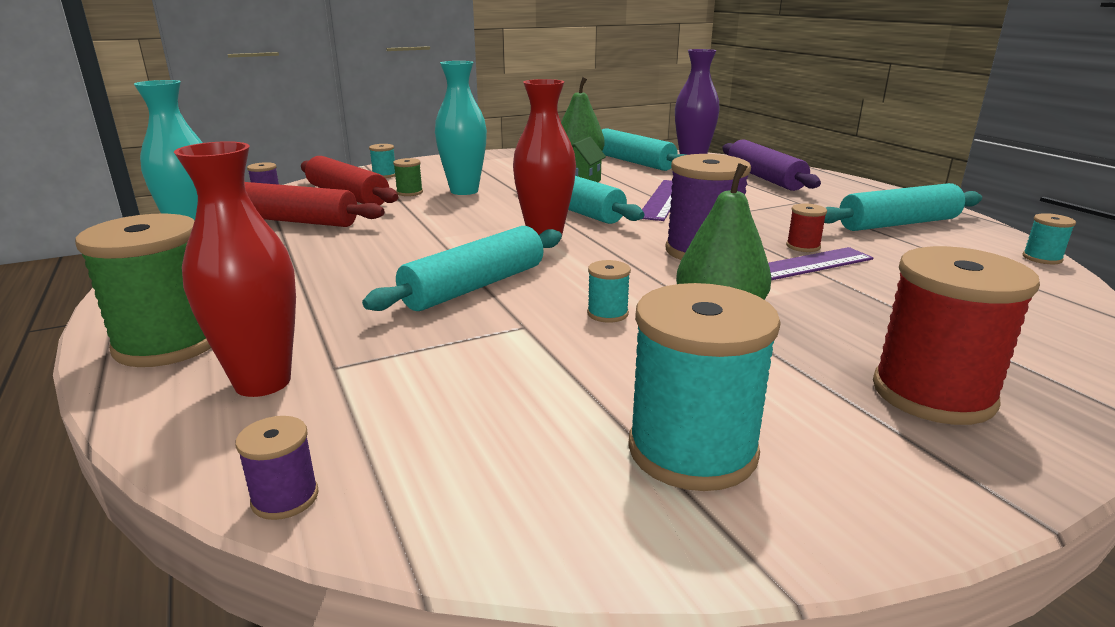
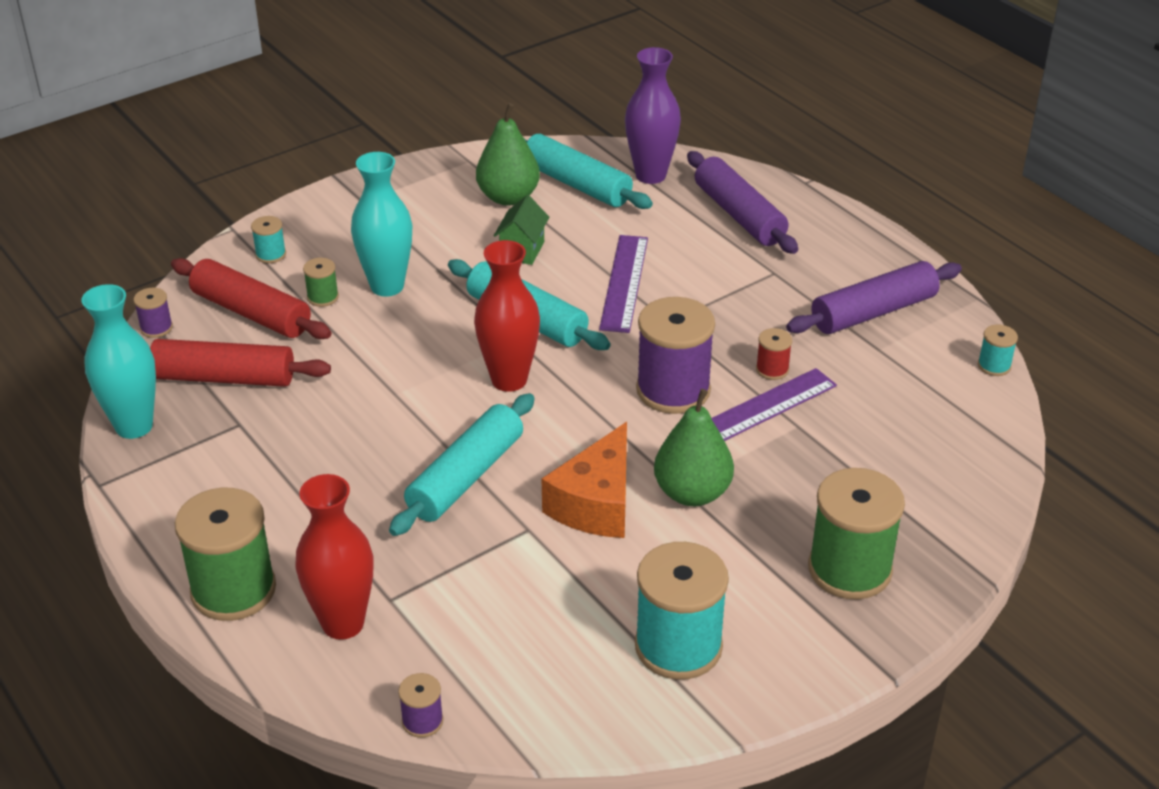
camera: 10 degrees left, 15 degrees up
turquoise spool [587,260,631,323] -> orange cheese [542,422,627,538]
turquoise rolling pin [824,183,982,231] -> purple rolling pin [786,261,962,334]
red spool [873,246,1040,425] -> green spool [808,468,905,600]

